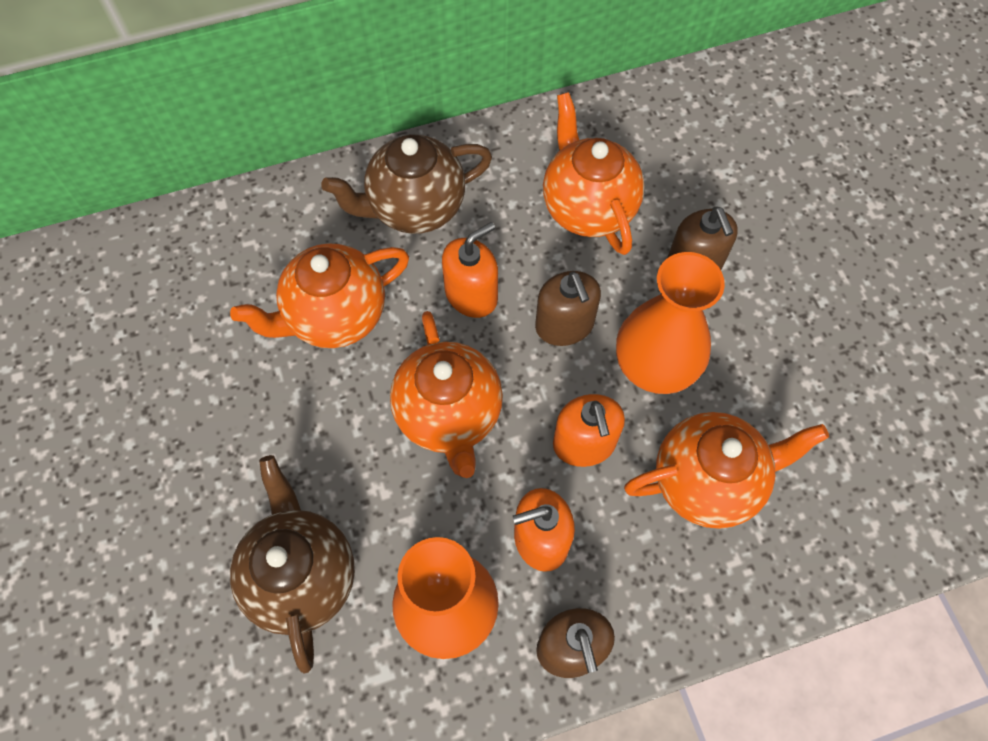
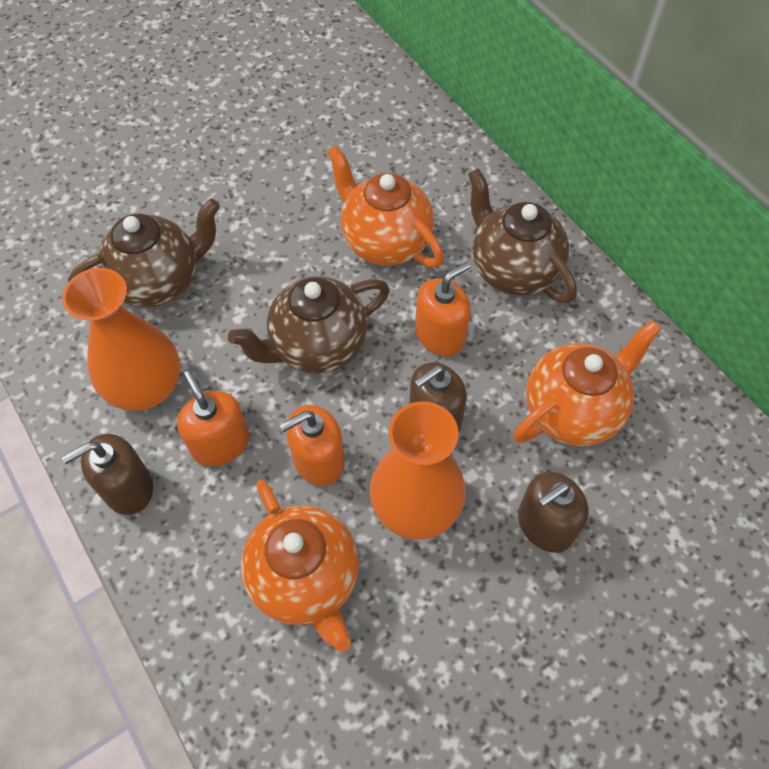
camera: 75 degrees right, 5 degrees down
orange teapot [390,311,503,478] -> brown teapot [228,276,390,374]
orange soap dispenser [442,222,498,318] -> orange soap dispenser turned 75 degrees counterclockwise [415,262,471,356]

